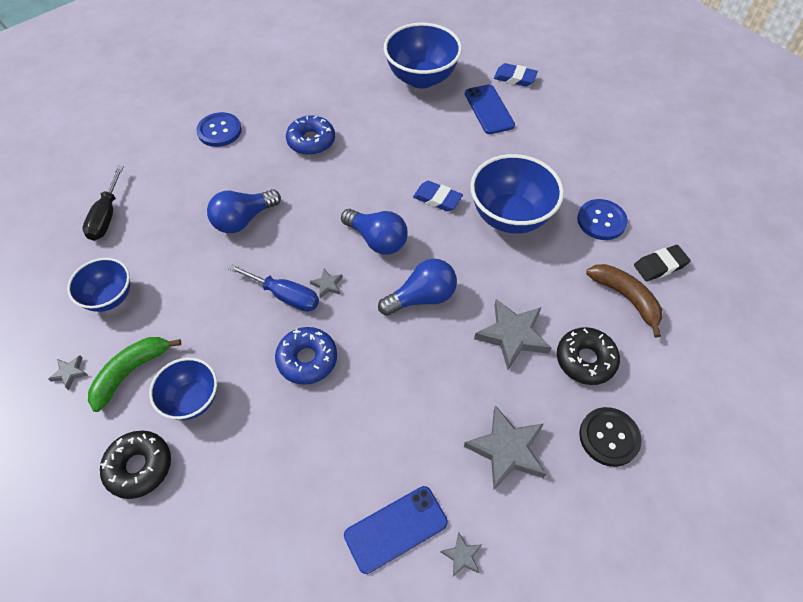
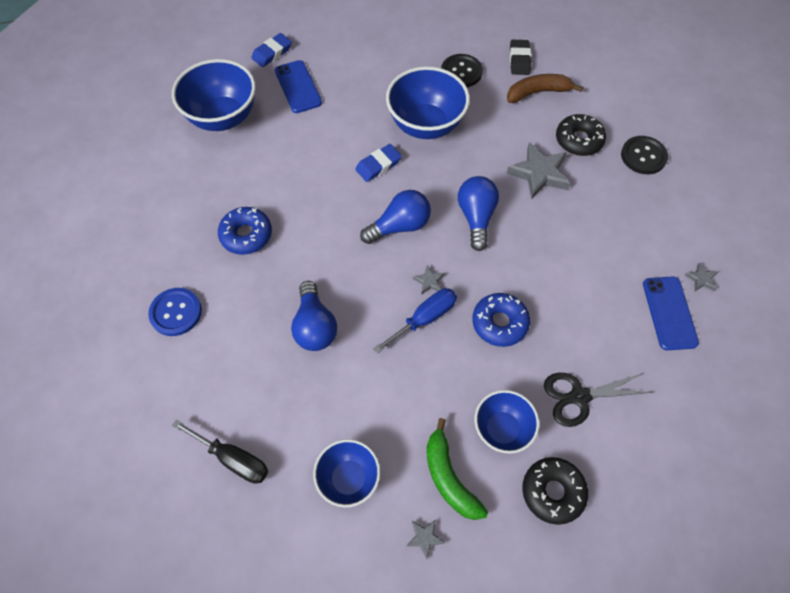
camera: 65 degrees left, 5 degrees up
grey star [464,405,546,490] -> none
blue phone [465,84,515,134] -> blue phone turned 60 degrees clockwise [275,60,322,113]
blue button [577,199,628,240] -> black button [441,54,483,87]
none -> black scissors [544,373,653,427]

